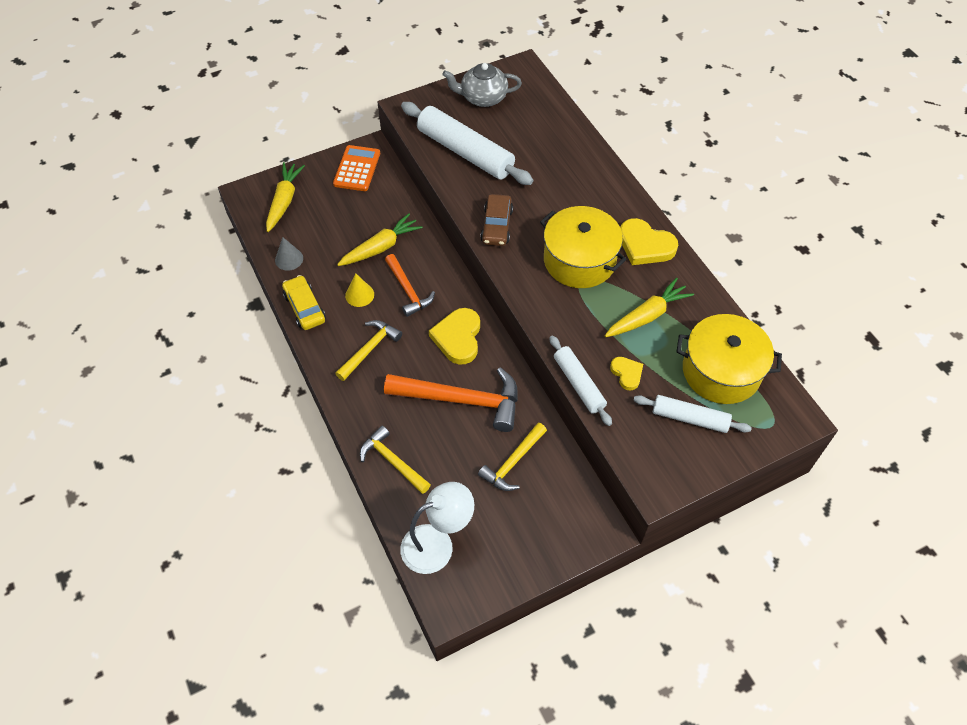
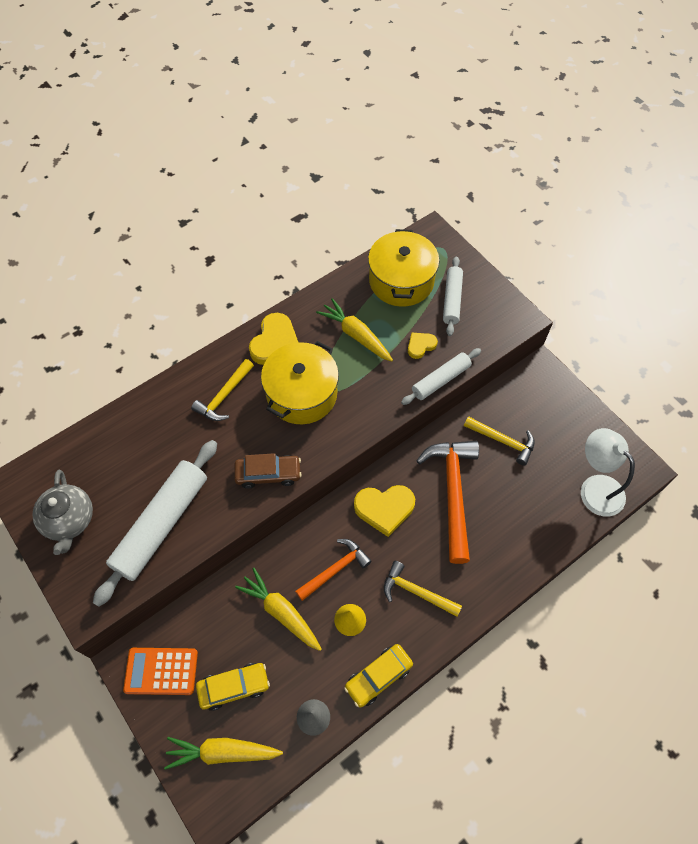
camera: 100 degrees left, 5 degrees up
yellow hammer [360,426,431,494] -> yellow hammer moved to [191,359,254,421]
none -> yellow car [196,663,270,711]

